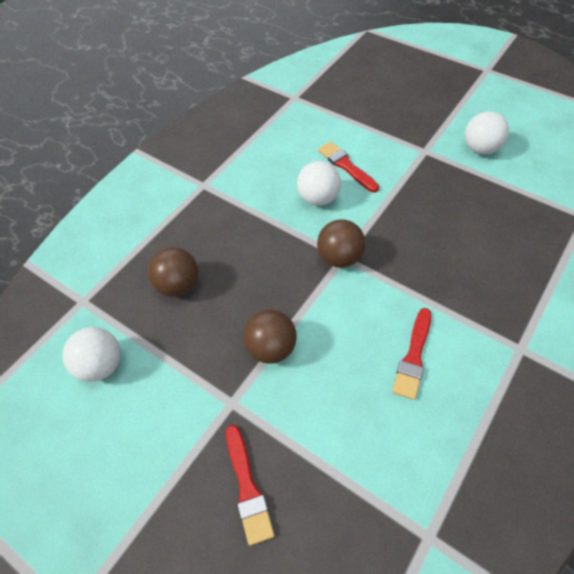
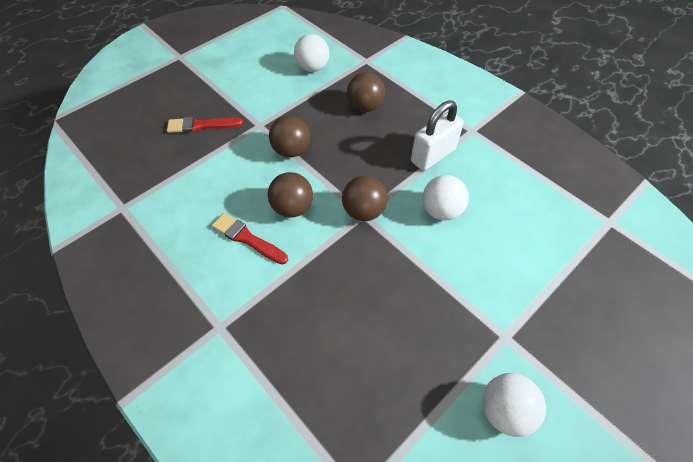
camera: 100 degrees right, 0 degrees up
red brush [318,142,379,192] -> none
none -> brown ball [268,172,313,218]
none -> white padlock [411,100,464,171]

